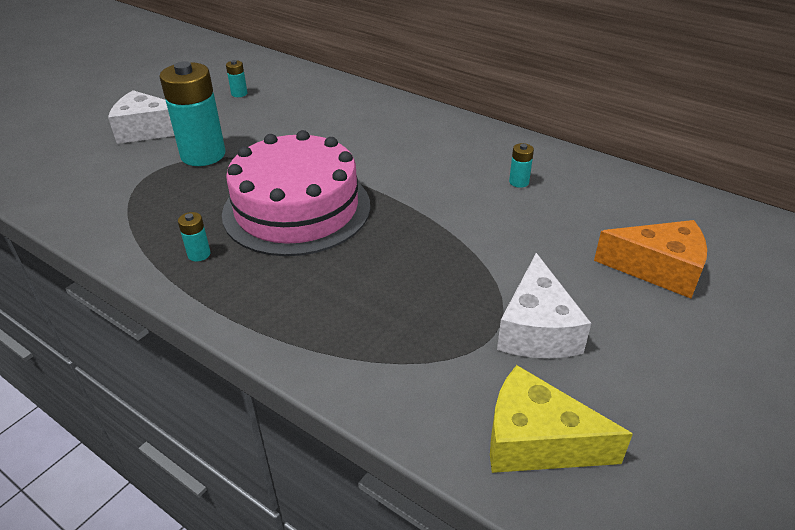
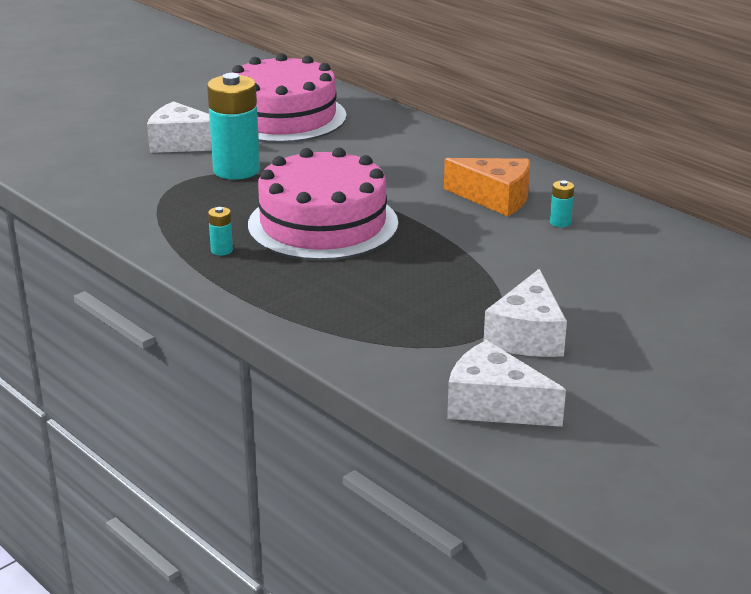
camera: 10 degrees right, 10 degrees down
turquoise battery [226,60,247,97] -> pink cake [231,53,347,143]
yellow cheese [490,365,633,473] -> white cheese [447,340,566,427]
orange cheese [594,220,707,299] -> orange cheese moved to [444,158,530,216]

